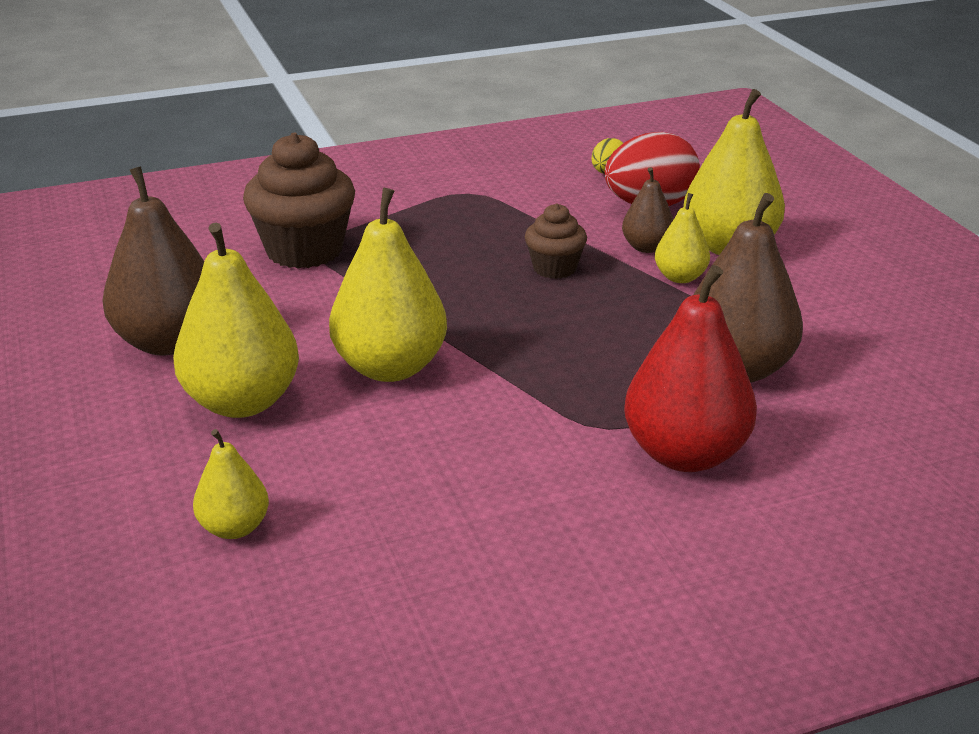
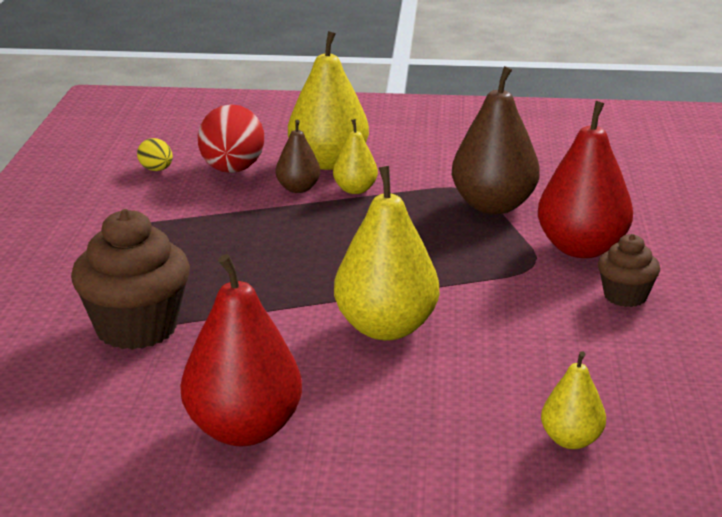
camera: 65 degrees left, 5 degrees down
brown pear [102,166,204,355] -> red pear [181,254,302,446]
yellow pear [173,222,299,418] -> none
brown cupcake [525,204,587,279] -> brown cupcake moved to [598,234,660,307]

